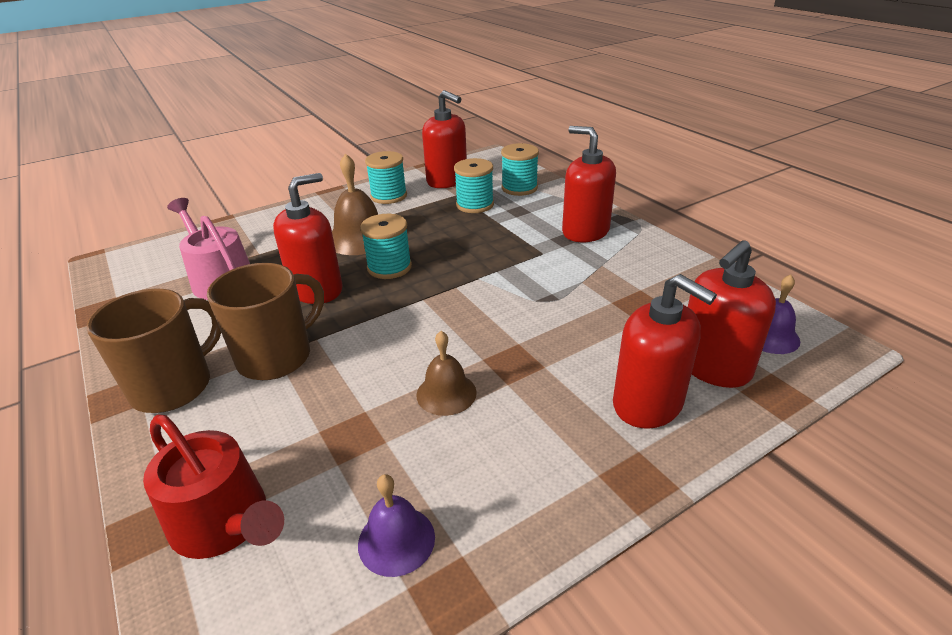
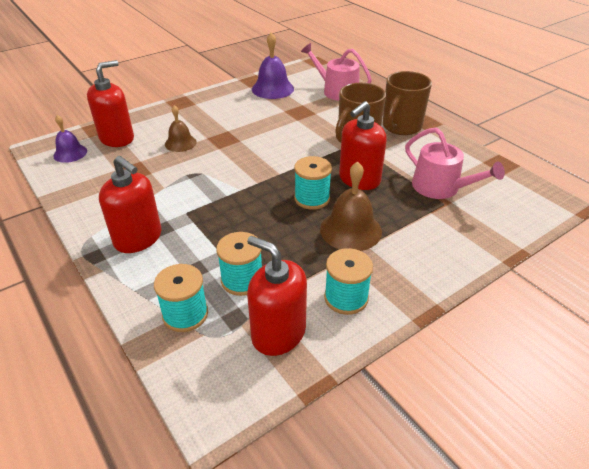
camera: 175 degrees right, 5 degrees up
red watering can [143,415,284,559] -> pink watering can [301,43,372,101]
purple bell [358,474,435,577] -> purple bell [252,32,294,99], size x1.58
brown bell [416,331,477,416] -> brown bell moved to [165,105,197,152]
red soap dispenser [613,274,717,429] -> none

